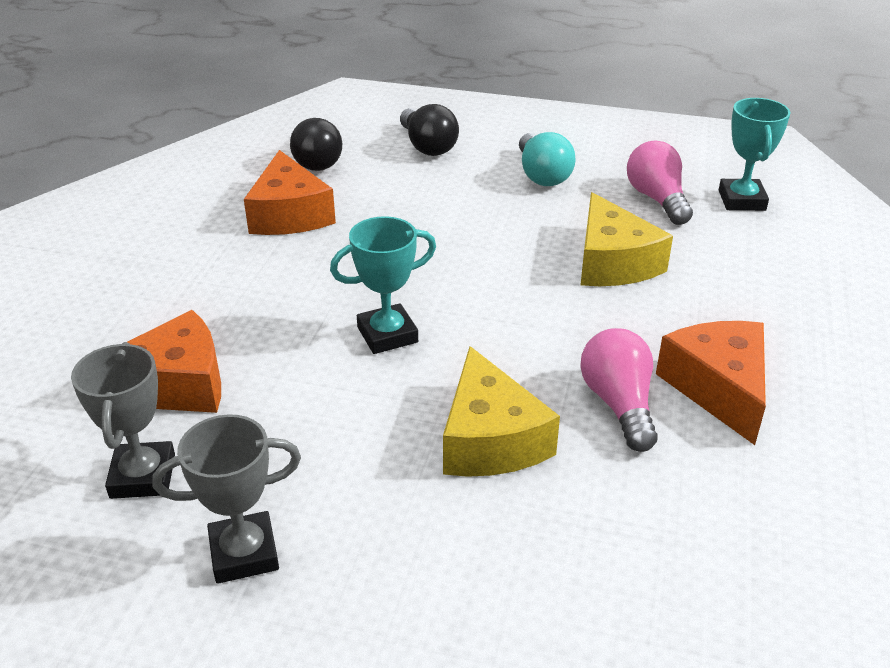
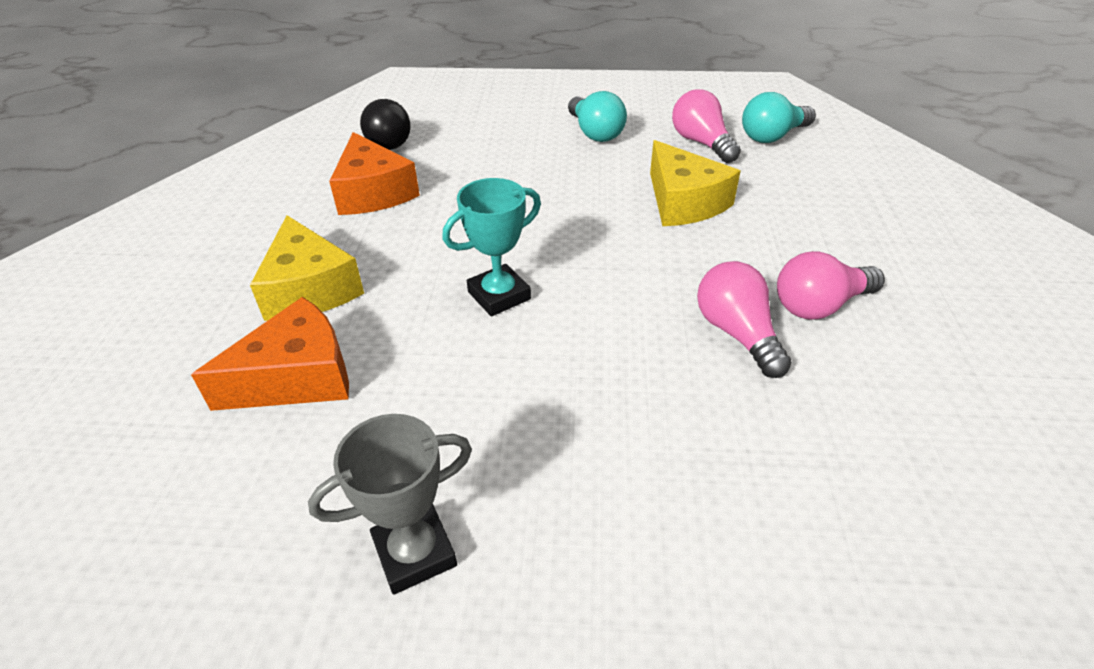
camera: 10 degrees left, 5 degrees up
grey trophy [71,342,175,499] -> none
black light bulb [400,104,459,156] -> none
yellow cheese [443,346,560,477] -> yellow cheese moved to [250,215,364,321]
orange cheese [656,321,766,445] -> pink light bulb [777,251,885,320]
turquoise trophy [719,98,791,211] -> turquoise light bulb [742,92,816,143]

